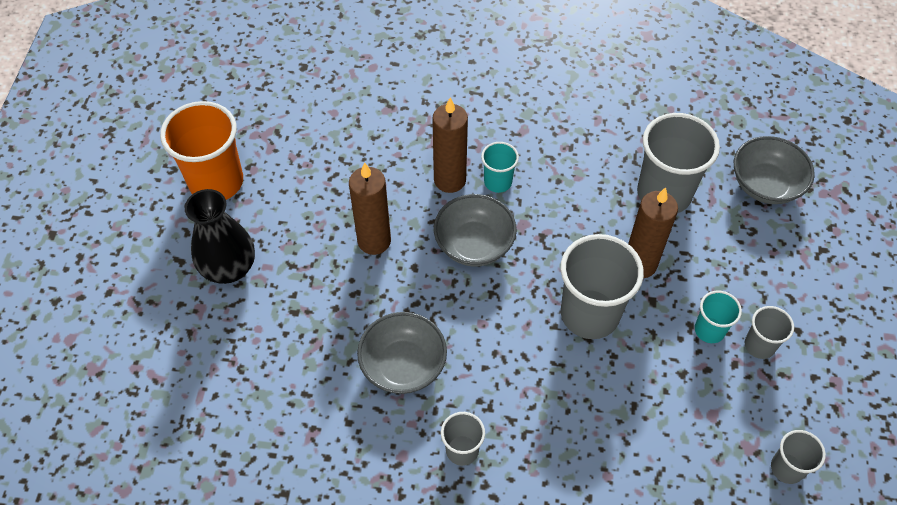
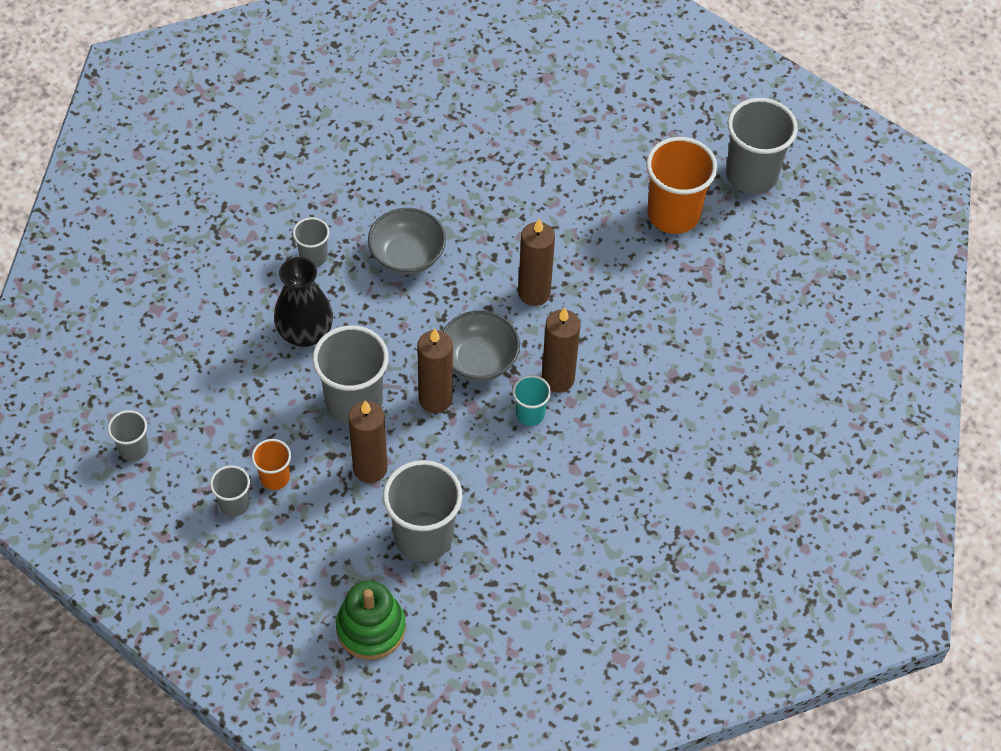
camera: 120 degrees right, 0 degrees up
black vase [185,189,255,284] -> black vase moved to [274,257,333,347]
turquoise cup [695,291,742,343] -> orange cup [252,439,291,490]
grey bowl [734,136,815,204] -> green stacking toy [336,581,406,660]
none -> brown candle [417,328,453,413]
none -> grey cup [726,98,798,194]

